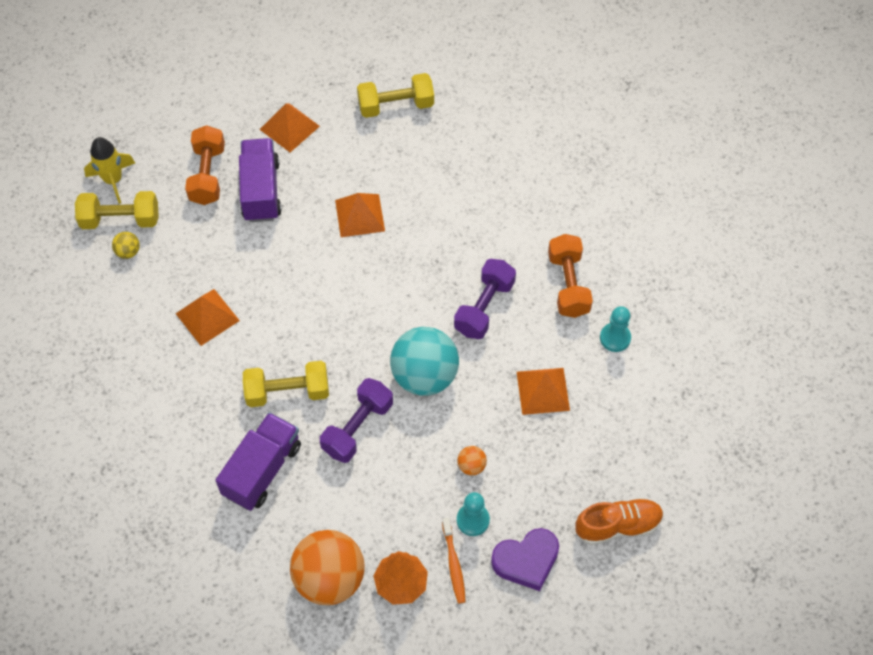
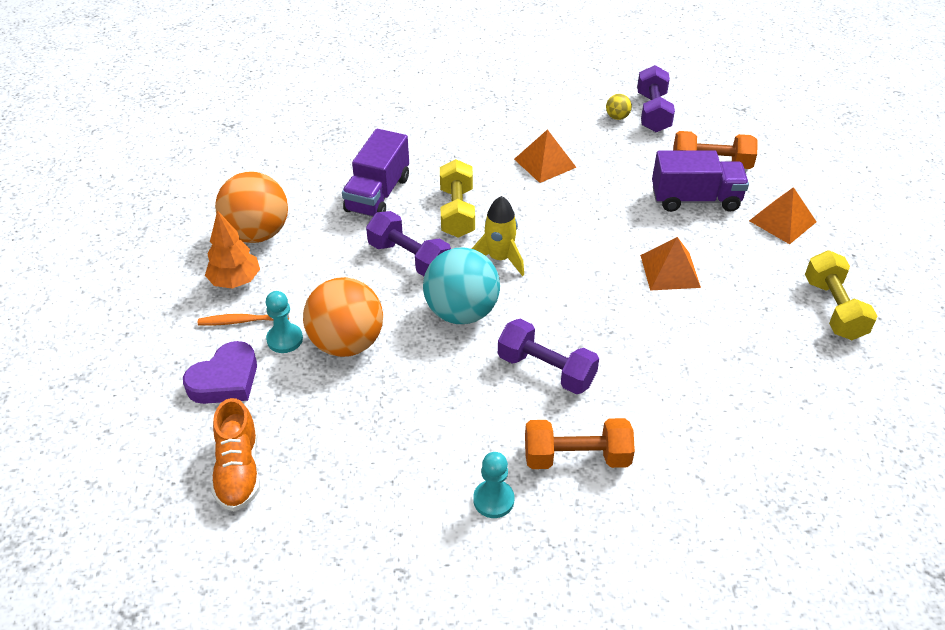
camera: 95 degrees right, 15 degrees down
yellow dumbbell [75,191,159,229] -> purple dumbbell [637,65,675,132]
yellow rocket [84,137,135,204] -> yellow rocket moved to [472,196,524,276]
purple truck [215,412,301,511] -> purple truck turned 75 degrees clockwise [342,129,409,217]
orange ball [457,446,487,476] -> orange ball [303,277,383,357], size x2.39
purple heart [491,528,559,591] -> purple heart turned 120 degrees counterclockwise [183,341,257,404]
orange pyramid [517,368,570,415] -> none

